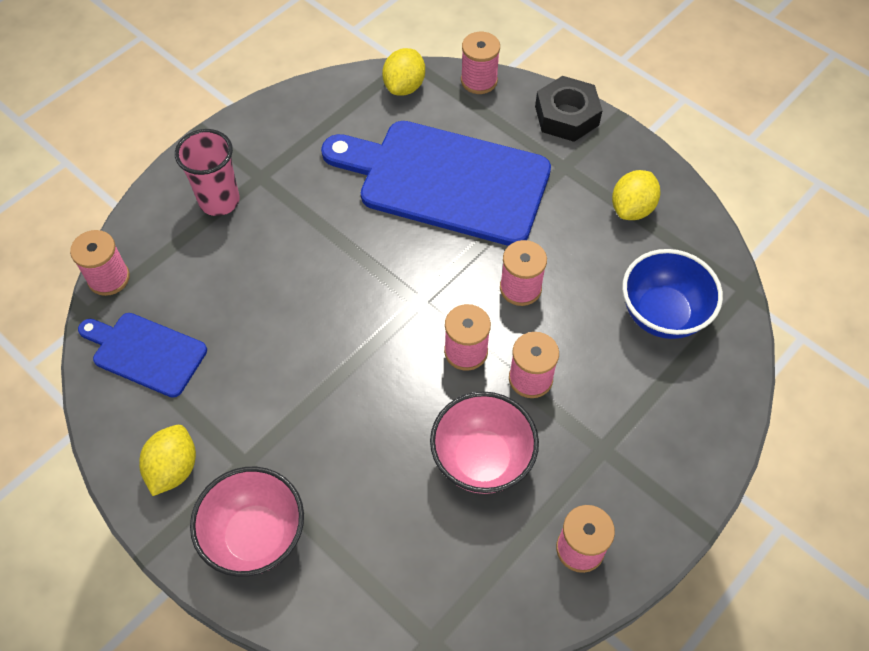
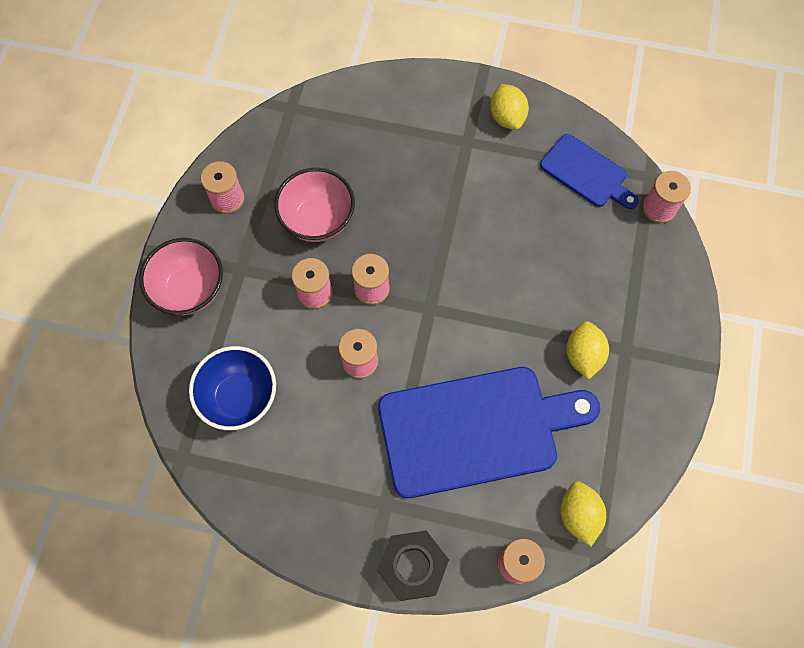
camera: 150 degrees right, 10 degrees up
blue cutting board [78,313,207,398] -> blue cutting board turned 45 degrees clockwise [540,134,639,209]
pink cup [175,129,240,216] -> none
pink bowl [190,467,304,577] -> pink bowl moved to [139,238,223,315]
yellow lemon [612,170,660,220] -> yellow lemon moved to [566,321,609,380]

